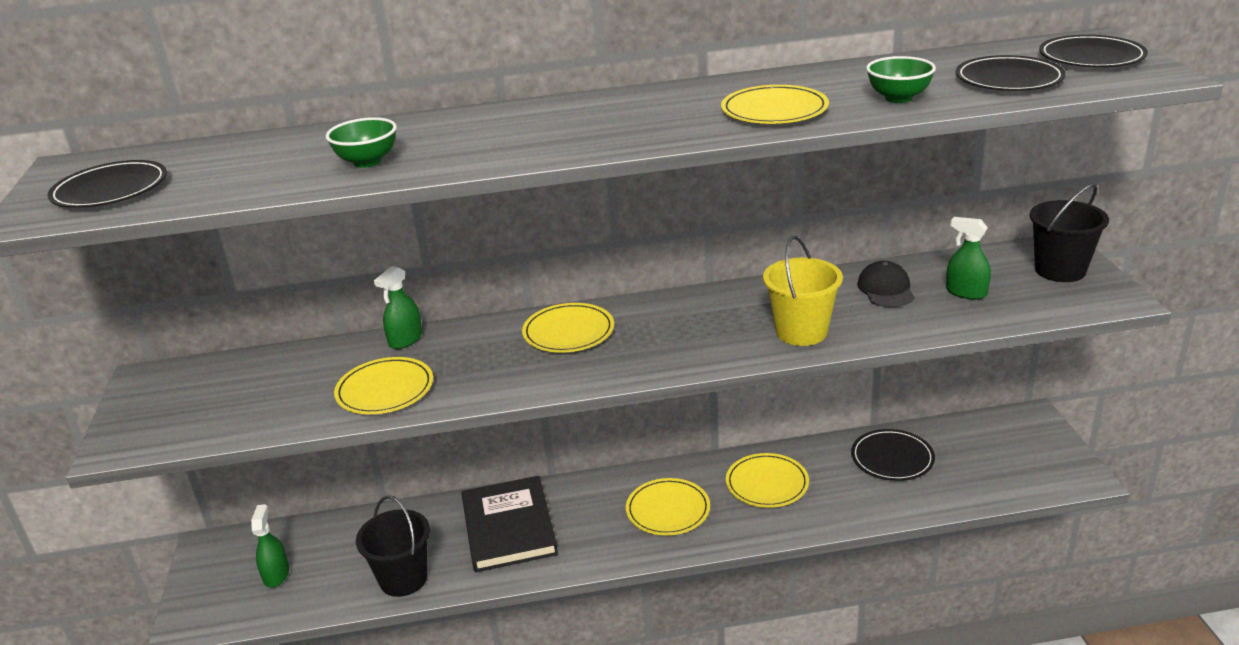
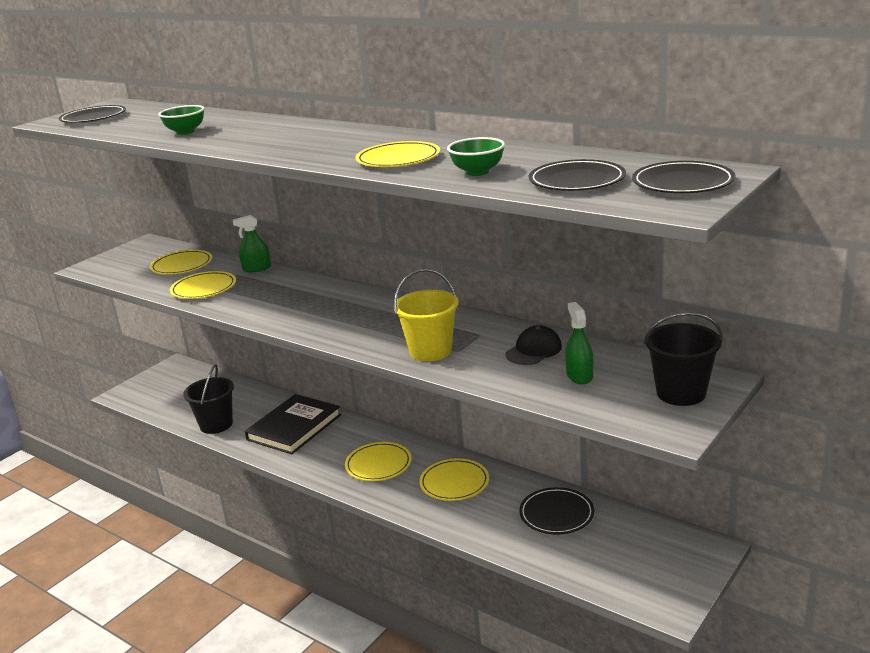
camera: 45 degrees right, 5 degrees down
green spray bottle [251,504,289,588] -> none
yellow plate [522,303,614,353] -> yellow plate moved to [150,250,212,275]

